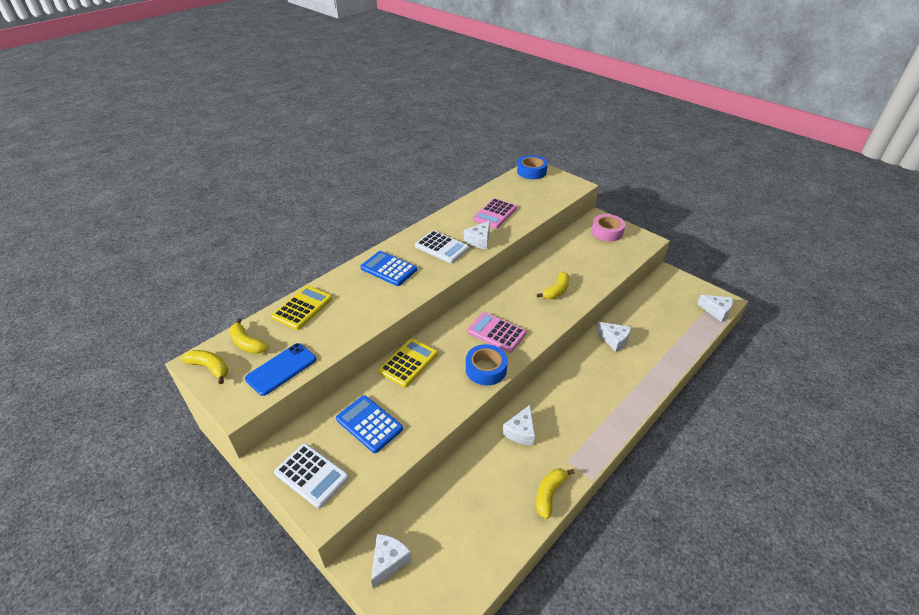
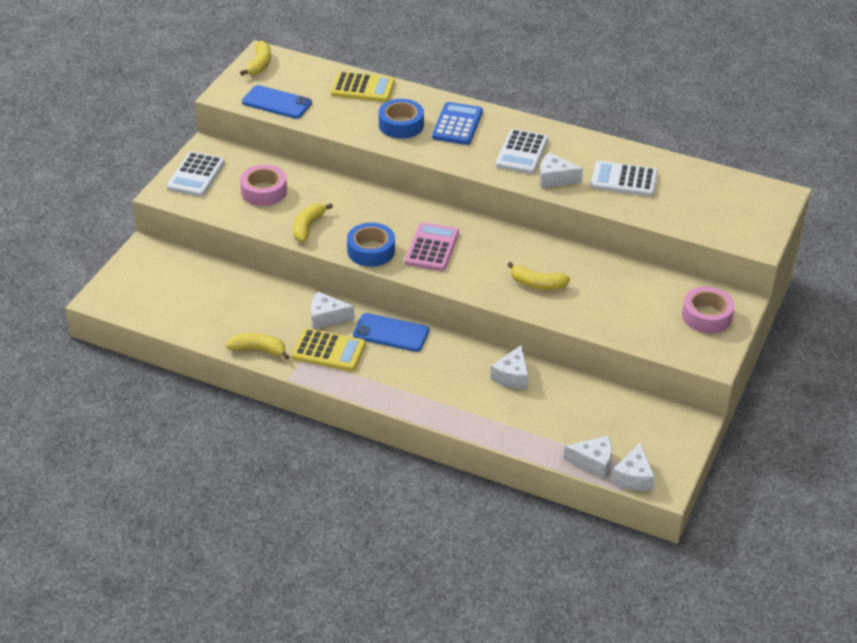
camera: 70 degrees right, 0 degrees up
yellow banana [229,318,269,354] -> yellow banana moved to [293,203,333,242]
blue calculator [336,395,403,453] -> pink tape [240,165,287,206]
white cheese [371,534,412,588] -> white cheese moved to [564,436,612,479]
yellow calculator [378,338,438,388] -> yellow calculator moved to [292,328,366,371]
pink calculator [473,198,517,229] -> white calculator [591,161,658,196]
blue tape [517,155,548,179] -> blue tape moved to [379,99,424,139]
none -> blue phone [353,313,429,352]

